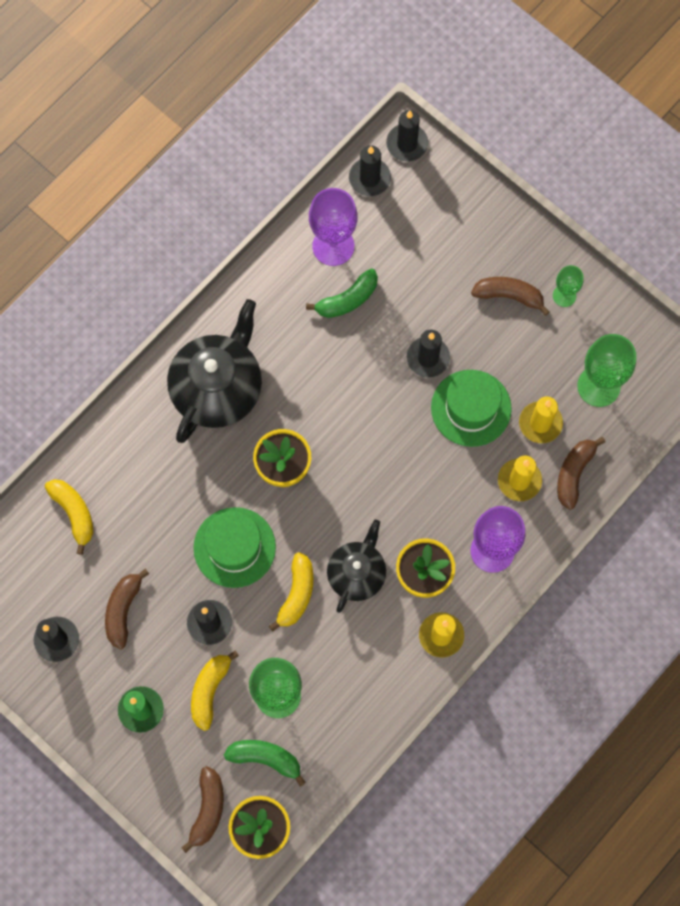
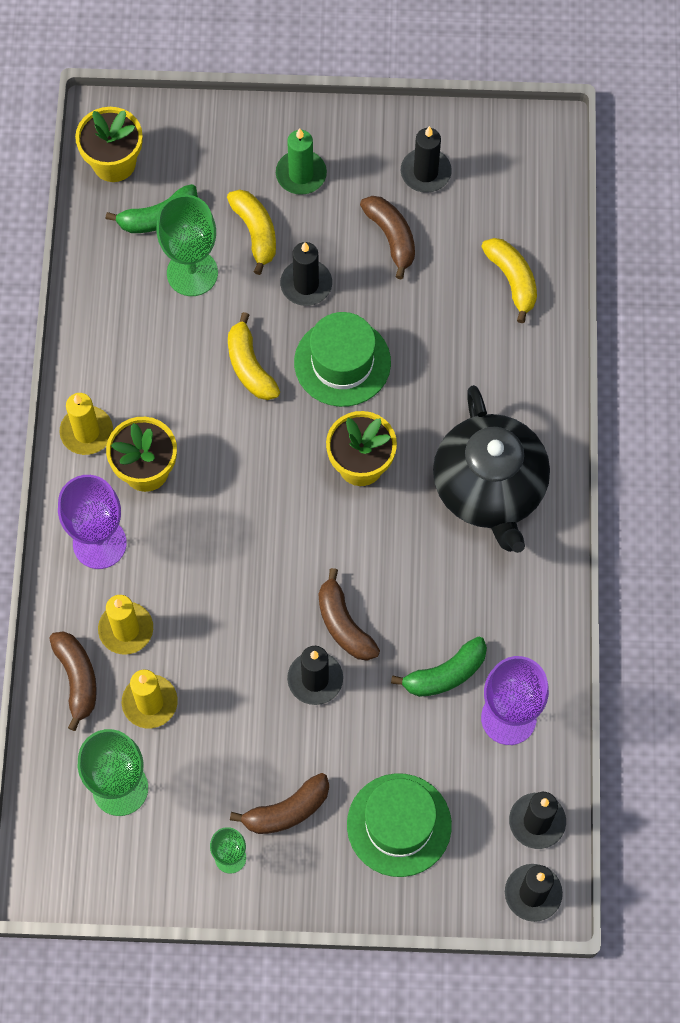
camera: 140 degrees right, 5 degrees down
yellow banana [45,479,94,555] -> yellow banana turned 135 degrees counterclockwise [481,238,537,323]
brown banana [181,766,224,853] -> brown banana moved to [319,568,380,661]
green banana [306,269,378,318] -> green banana turned 135 degrees counterclockwise [391,637,487,697]
black teapot [327,520,386,613] -> none
green hat [431,370,512,447] -> green hat moved to [347,773,452,877]

